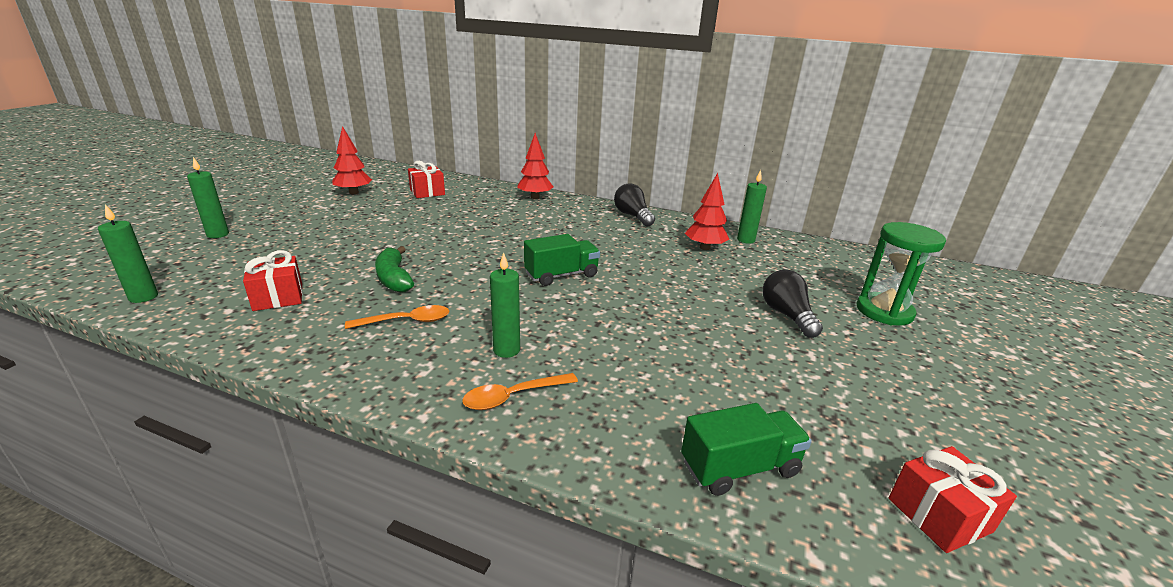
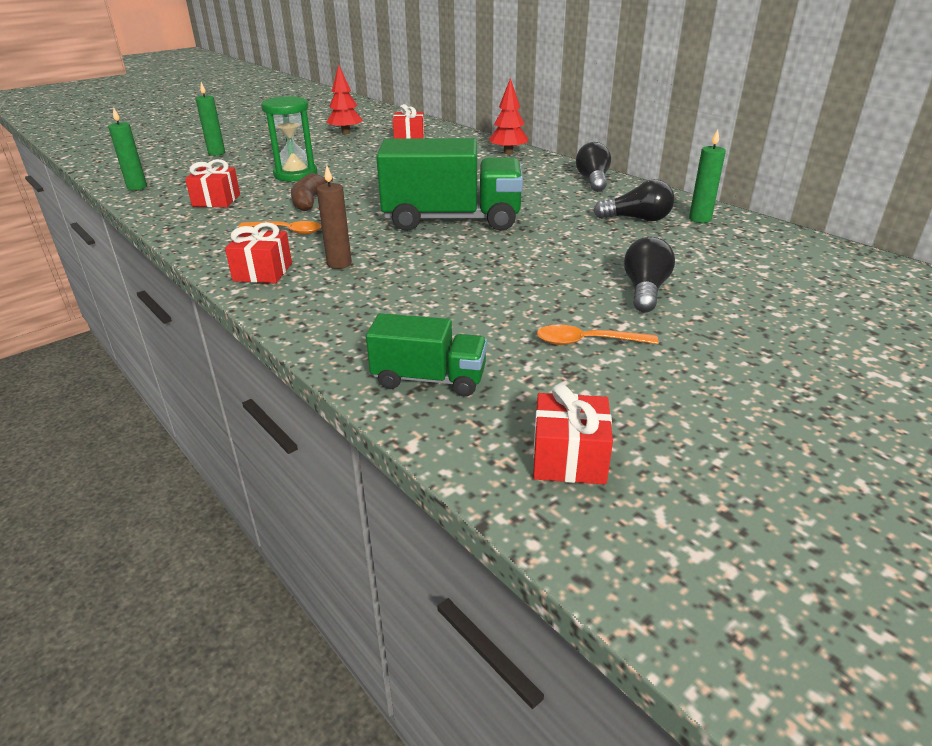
camera: 30 degrees right, 5 degrees up
green banana [375,246,414,293] -> brown banana [291,173,333,211]
orange spoon [462,373,578,410] -> orange spoon moved to [537,325,659,345]
green candle [490,252,520,358] -> brown candle [317,165,352,269]
green truck [524,234,600,286] -> green truck [376,138,523,231], size x1.87
red tree [685,173,729,250] -> black light bulb [593,179,674,221]
green hourglass [857,222,946,326] -> green hourglass moved to [261,96,317,181]
none -> red gift [225,222,292,283]

